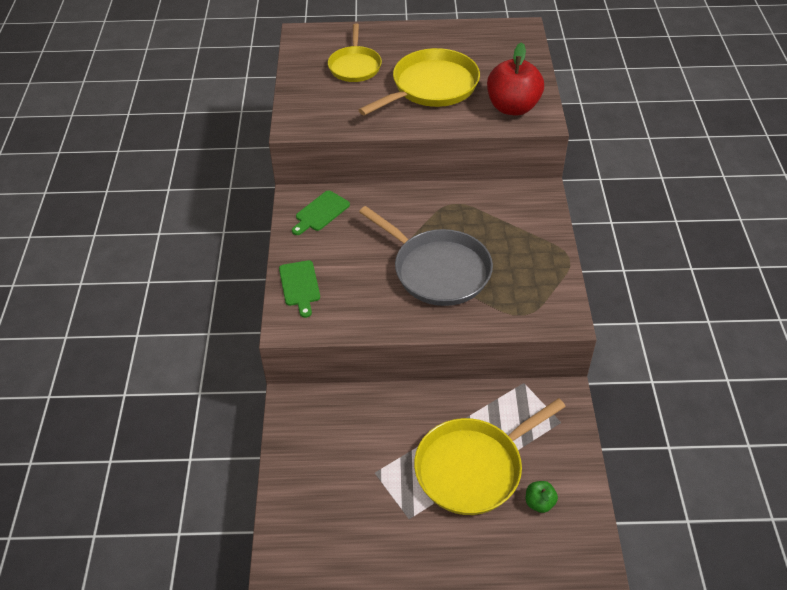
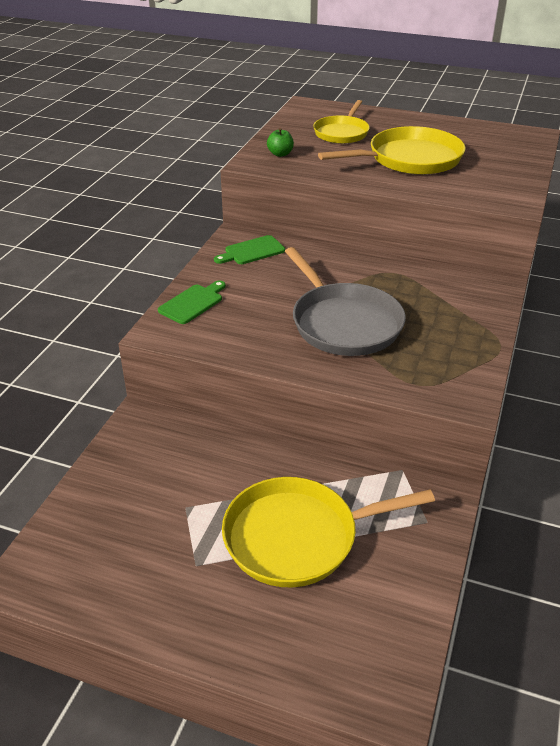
camera: 20 degrees right, 10 degrees down
green cutting board [279,260,320,318] -> green cutting board turned 150 degrees counterclockwise [158,280,226,324]
red apple [487,42,544,116] -> none
green apple [526,481,558,513] -> green apple moved to [267,128,294,157]

